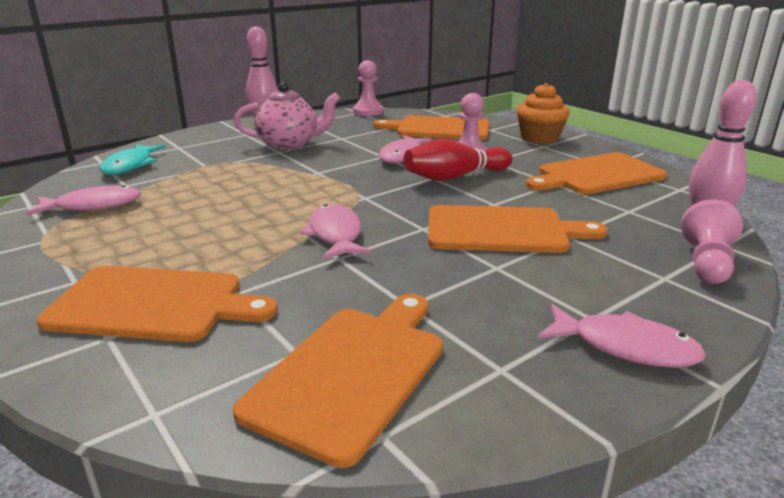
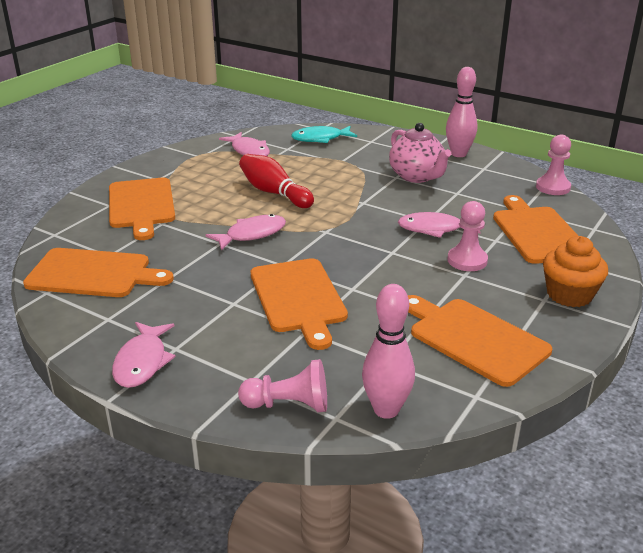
camera: 70 degrees right, 5 degrees up
red bowling pin [404,139,513,181] -> red bowling pin moved to [239,154,314,208]

